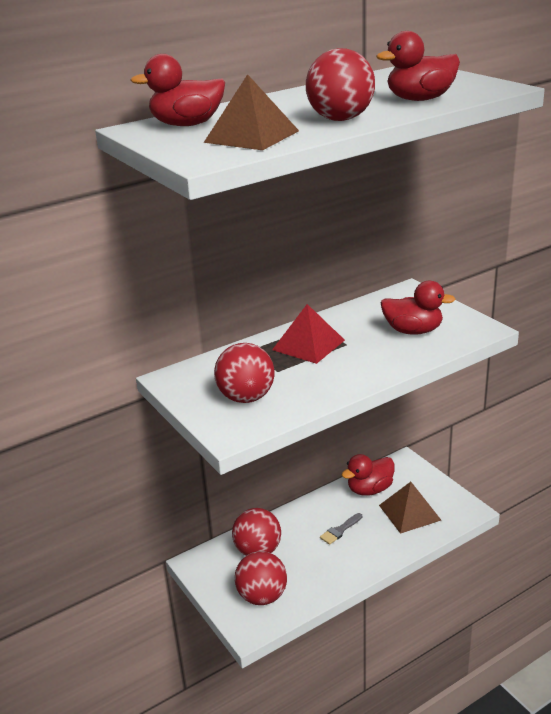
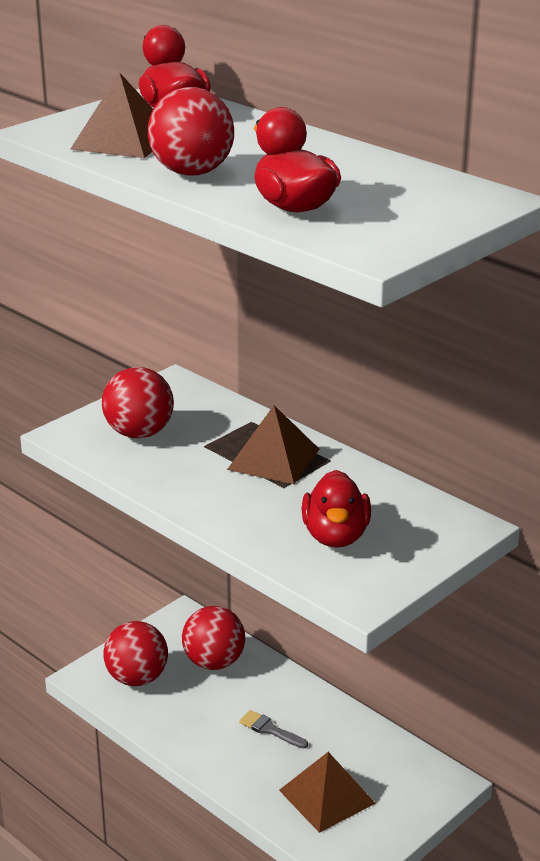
camera: 75 degrees right, 0 degrees up
red pyramid [272,304,345,364] -> brown pyramid [227,405,319,484]
red duck [342,454,395,496] -> none

